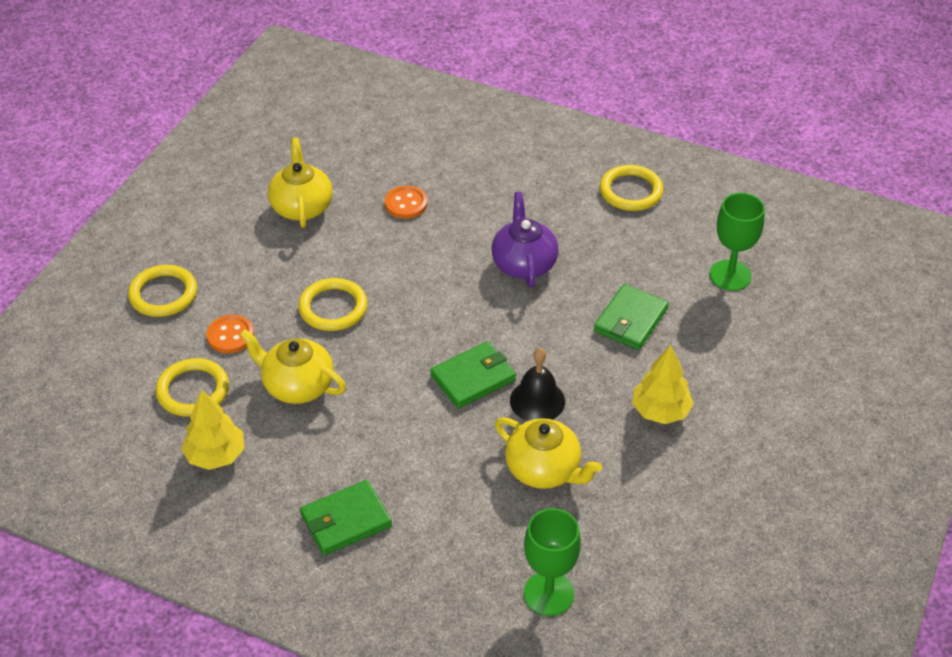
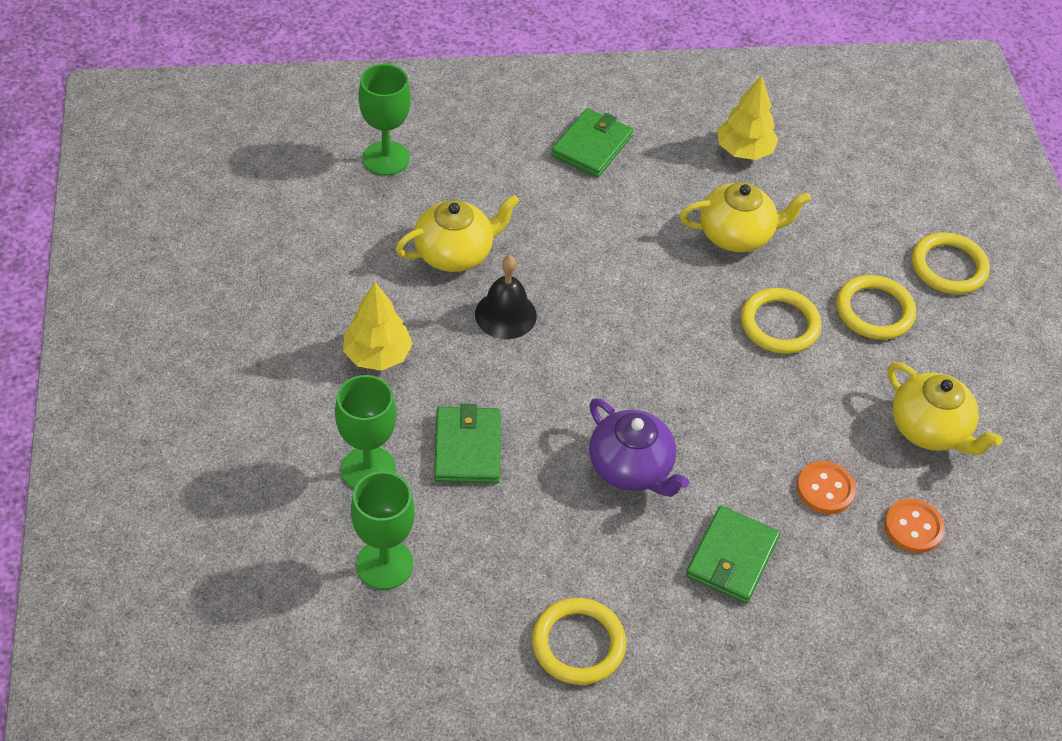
camera: 145 degrees right, 5 degrees up
yellow ring [156,358,229,417] -> yellow ring moved to [836,275,916,340]
orange button [207,315,254,353] -> orange button moved to [884,499,945,553]
green wallet [430,341,516,409] -> green wallet moved to [686,506,780,604]
yellow teapot [495,417,602,489] -> yellow teapot turned 150 degrees clockwise [396,195,519,272]
none -> green goblet [335,375,397,489]

